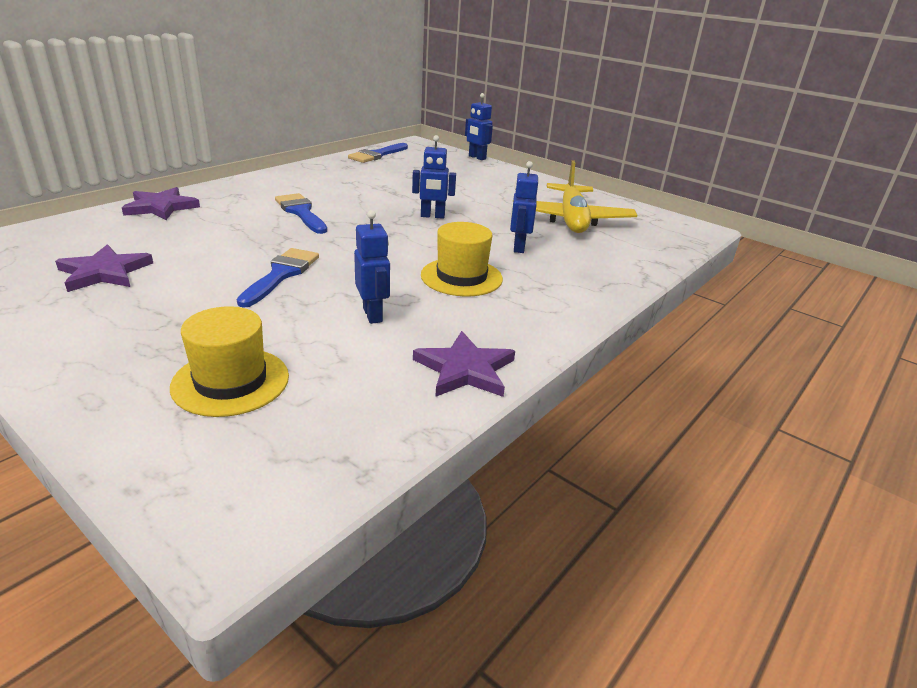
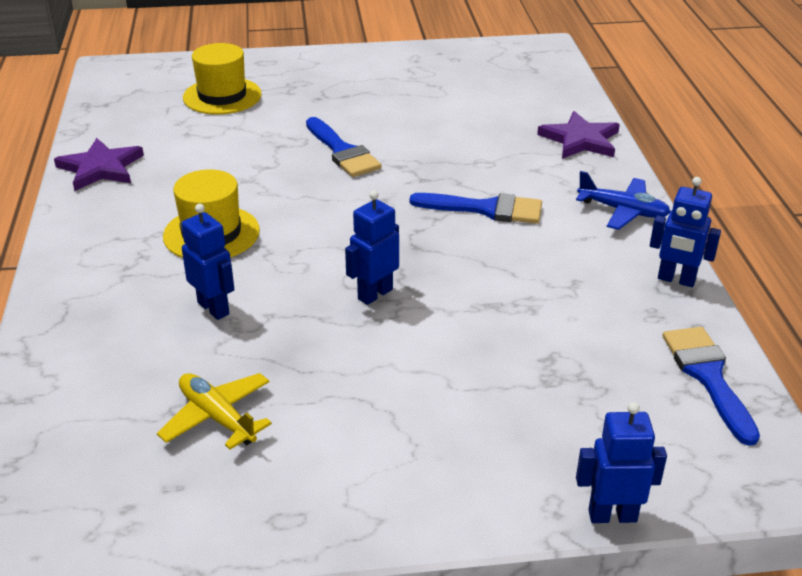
camera: 135 degrees right, 5 degrees up
purple star [55,244,153,292] -> none
blue robot [354,210,390,324] -> blue robot moved to [650,177,721,287]
yellow plane [536,160,637,233] -> yellow plane [157,373,272,450], size x0.57
none -> blue plane [576,171,671,230]

